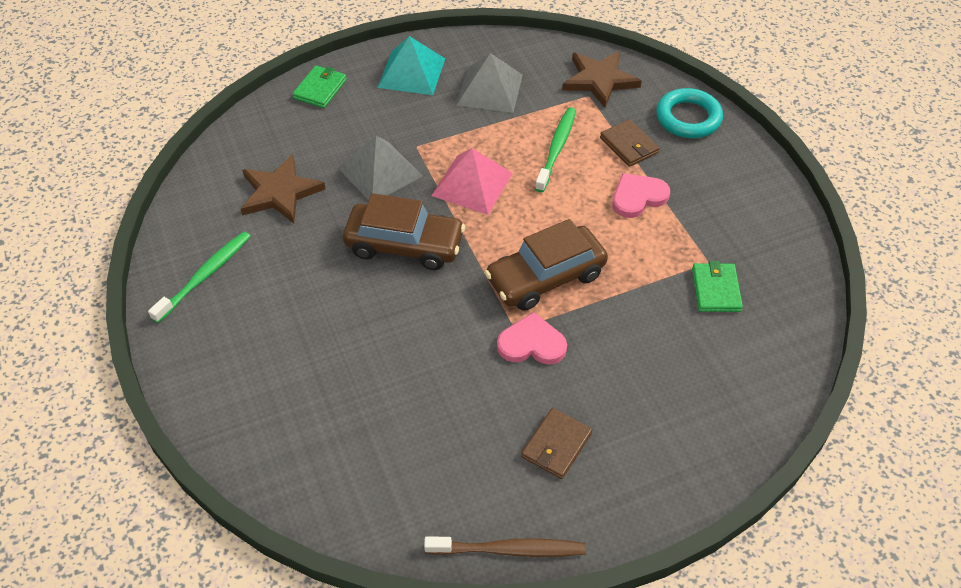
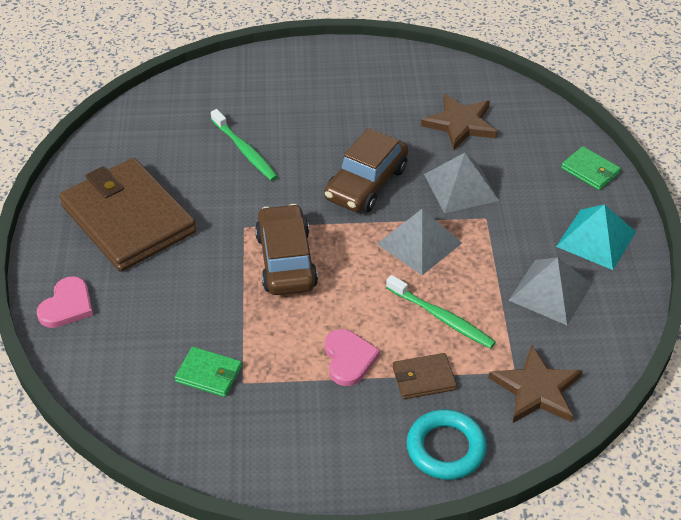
camera: 110 degrees right, 5 degrees down
green toothbrush [148,231,251,323] -> green toothbrush moved to [211,109,278,181]
brown toothbrush [424,537,586,557] -> none
pink pyramid [431,148,513,215] -> grey pyramid [377,209,462,275]
pink heart [497,312,567,365] -> pink heart moved to [37,276,93,328]
brown wallet [521,408,592,479] -> brown wallet [59,158,196,272], size x2.37

